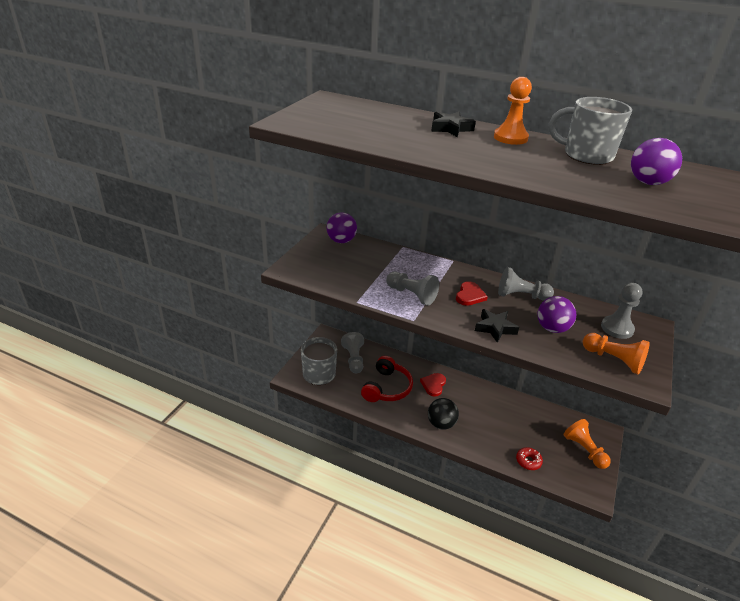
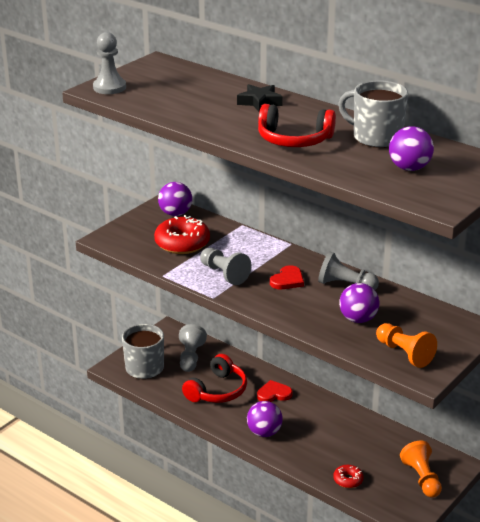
camera: 15 degrees right, 5 degrees down
red heart [420,373,446,396] -> red heart turned 45 degrees clockwise [257,380,293,402]
black ball [428,398,459,430] -> purple ball [247,401,283,437]
black star [475,309,519,343] -> none
orange pawn [494,77,532,145] -> none
grey pawn [601,283,642,339] -> grey pawn moved to [93,32,126,94]
none -> red donut [154,215,210,254]
none -> red headphones [258,104,336,147]

